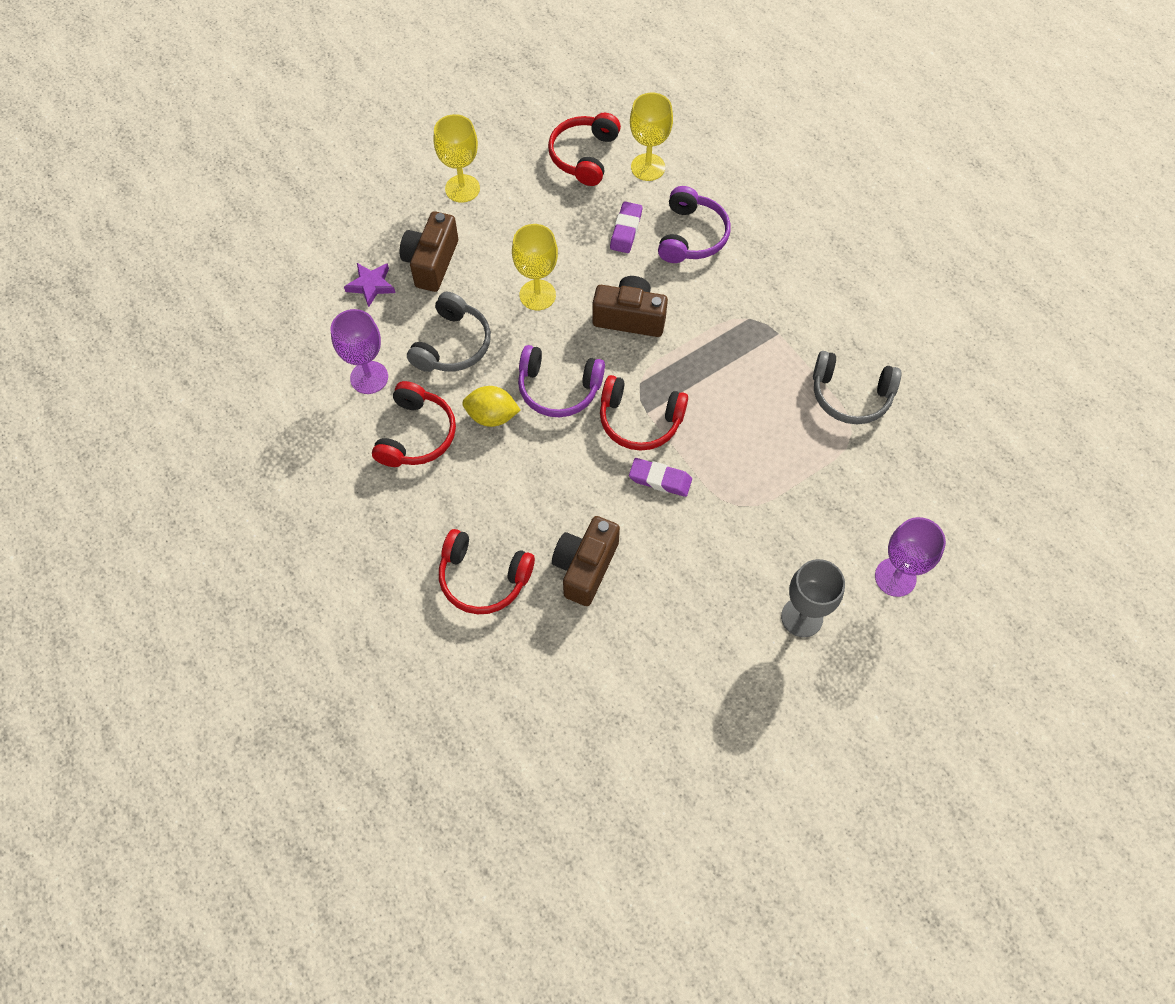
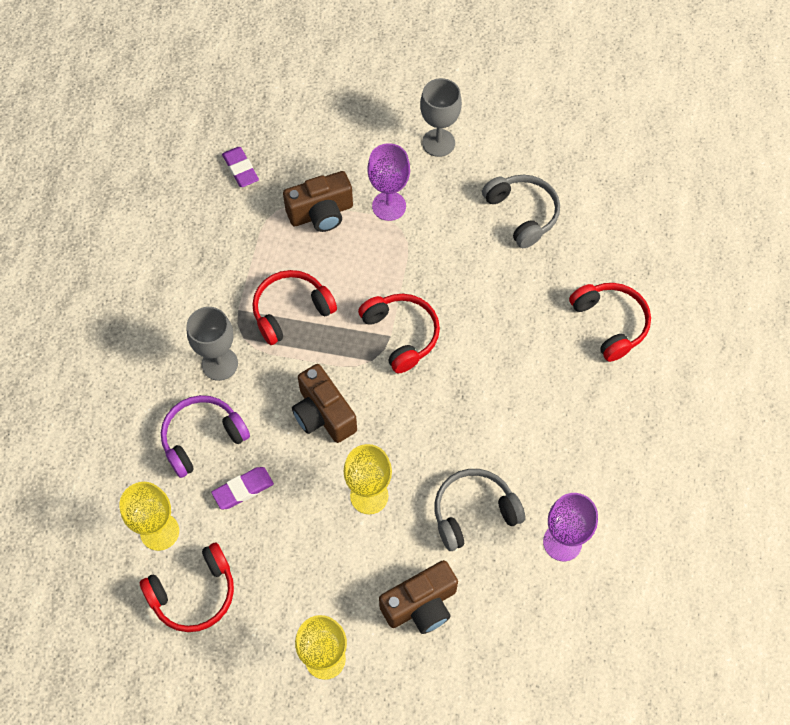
camera: 135 degrees left, 0 degrees up
purple star [344,263,395,307] -> none
red headphones [372,381,456,467] -> red headphones moved to [252,270,337,345]
yellow lemon [462,386,520,427] -> none
purple headphones [518,345,605,417] -> none
brown camera [552,516,620,606] -> brown camera moved to [283,171,353,232]
purple eraser [629,458,692,497] -> purple eraser moved to [222,147,259,187]
grey headphones [813,351,902,424] -> grey headphones moved to [482,175,560,248]
purple goblet [875,517,946,597] -> purple goblet moved to [368,143,410,221]
none -> grey goblet [187,307,238,381]

